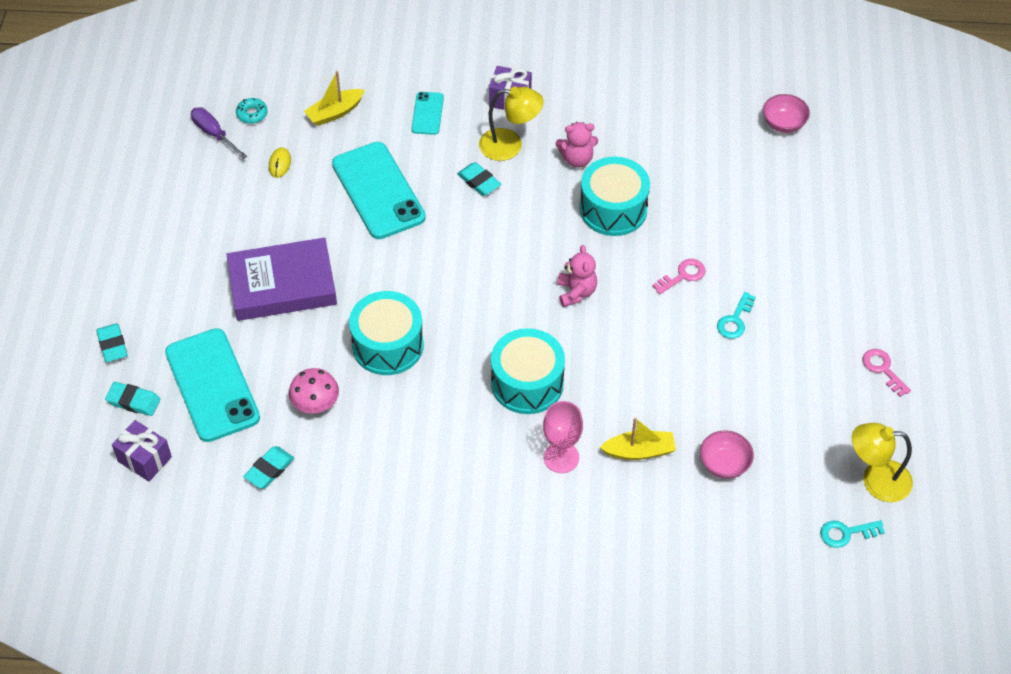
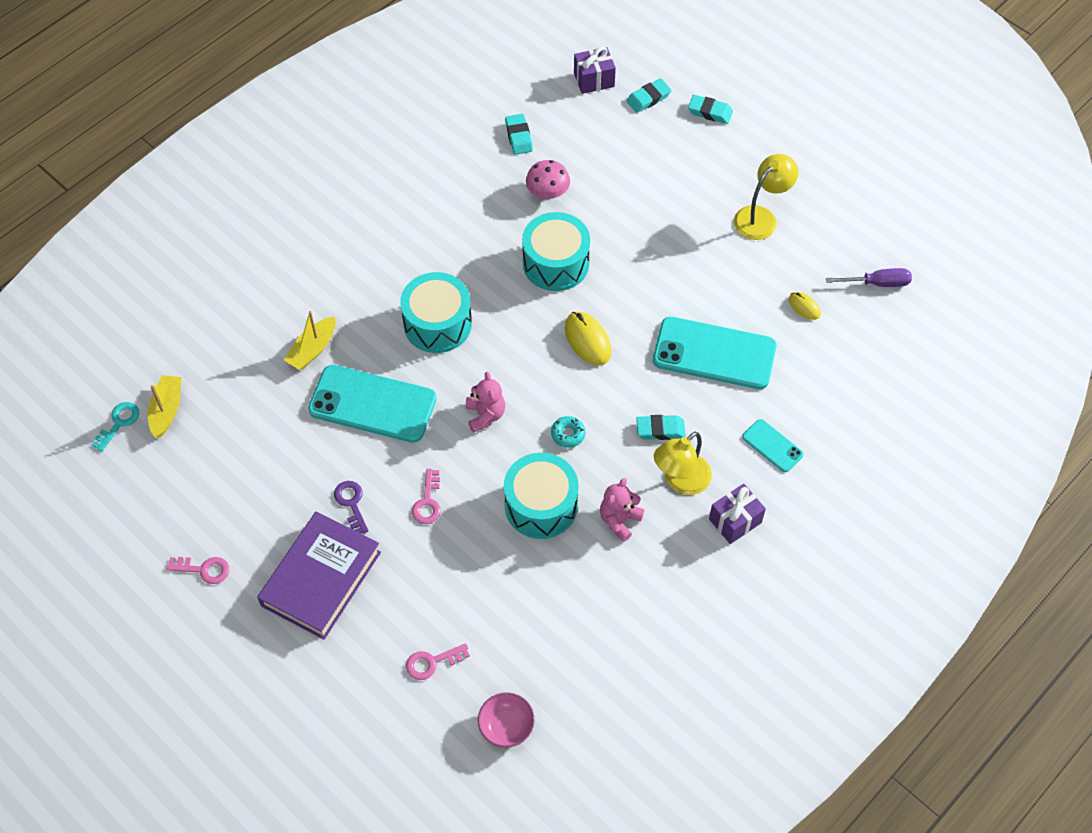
camera: 130 degrees right, 5 degrees up
turquoise phone [165,328,260,442] -> turquoise phone moved to [308,365,436,443]
purple book [227,238,337,321] -> purple book moved to [257,511,381,640]
turquoise donut [236,98,267,124] -> turquoise donut moved to [551,416,585,448]
yellow boat [304,71,365,126] -> yellow boat moved to [148,375,181,438]
pink goblet [543,401,583,473] -> none
pink teddy bear [557,245,597,307] -> pink teddy bear turned 135 degrees counterclockwise [466,371,505,433]
pink bowl [700,430,754,479] -> none
turquoise key [717,292,756,339] -> purple key [334,481,368,533]
yellow lamp [852,423,913,502] -> yellow lamp moved to [734,154,799,240]
none -> pink key [406,643,470,680]
none -> yellow mouse [565,312,611,366]

